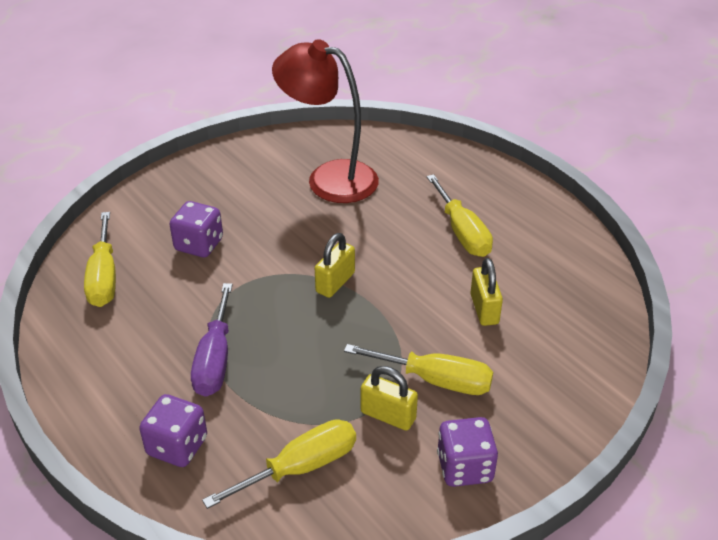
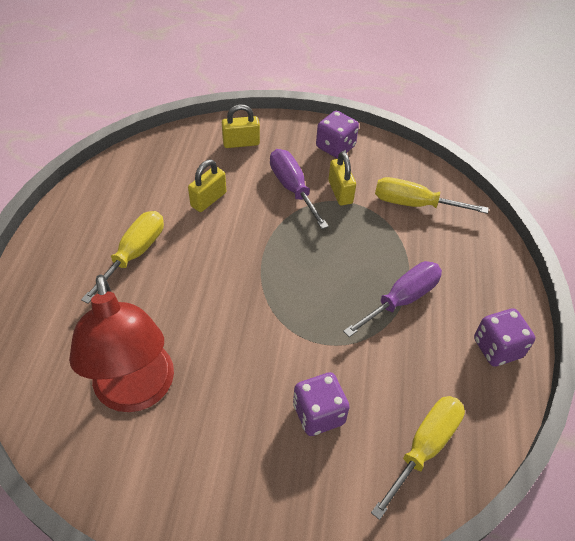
camera: 135 degrees left, 10 degrees up
purple dice [139,394,207,467] -> purple dice moved to [474,308,535,366]
yellow padlock [315,233,355,298] -> yellow padlock moved to [222,104,260,148]
yellow screwdriver [344,344,493,395] -> purple screwdriver [270,149,329,229]

